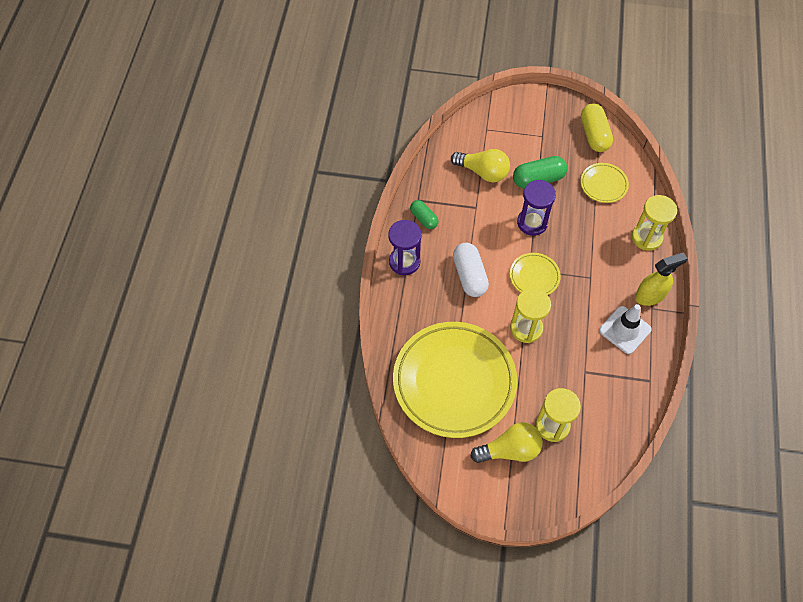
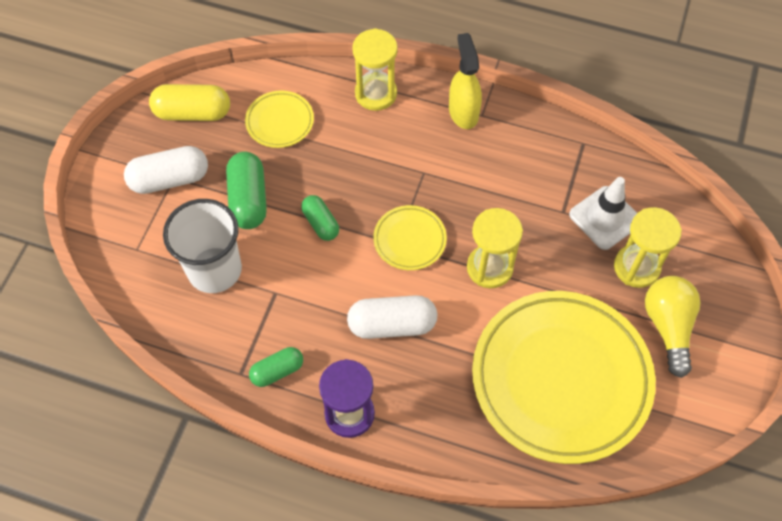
camera: 80 degrees left, 0 degrees up
yellow light bulb [451,149,510,182] -> white cup [163,199,242,293]
purple hourglass [517,180,556,236] -> green capsule [301,195,339,241]
white traffic cone [599,304,652,354] -> white traffic cone moved to [569,177,637,250]
none -> white capsule [124,146,208,194]

